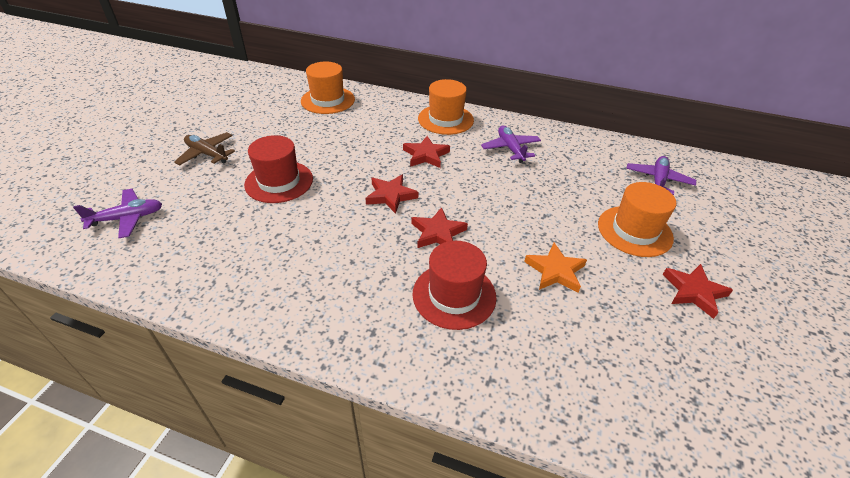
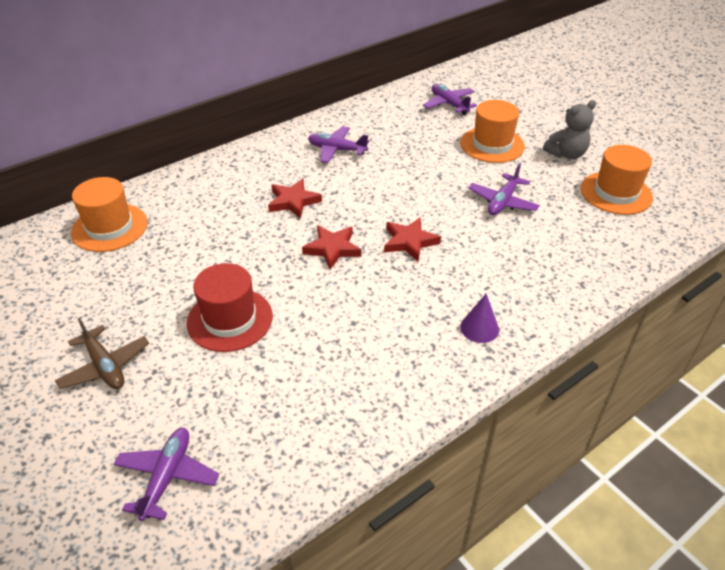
camera: 55 degrees left, 0 degrees up
brown plane [174,132,235,165] -> brown plane turned 105 degrees counterclockwise [55,318,149,389]
red hat [412,241,497,330] -> none
orange hat [418,79,474,135] -> orange hat moved to [581,145,653,215]
orange star [524,243,587,293] -> purple plane [469,163,540,215]
red star [663,264,733,319] -> grey teddy bear [543,100,596,159]
none -> purple cone [460,293,499,343]

